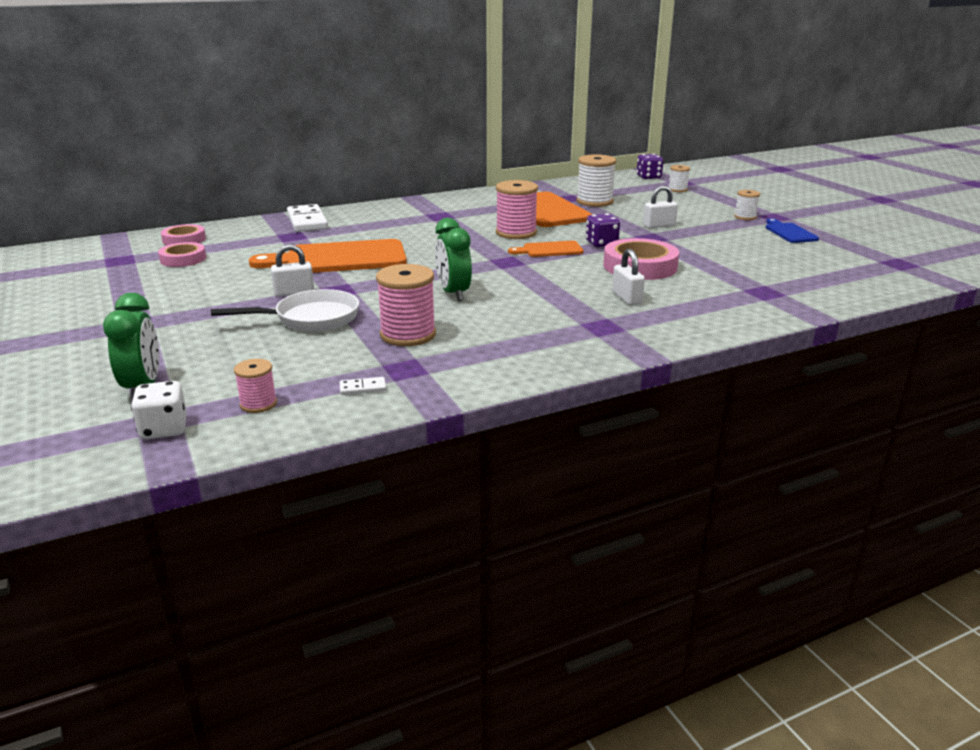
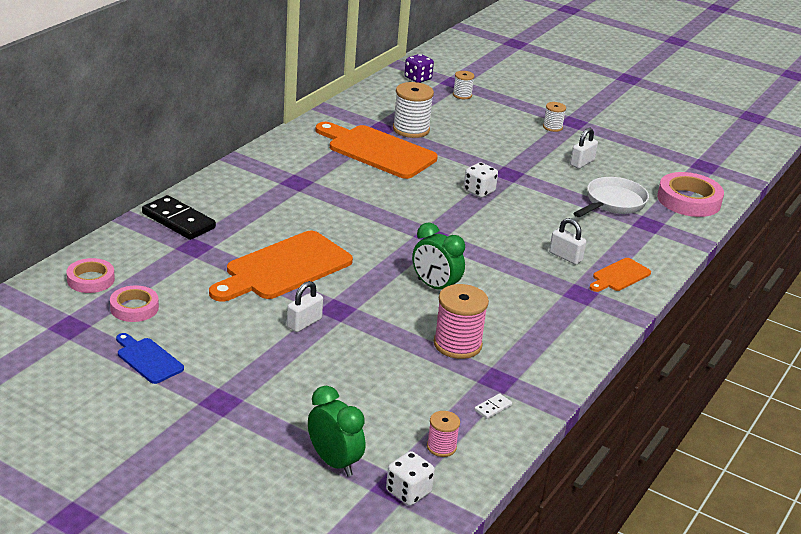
camera: 35 degrees left, 5 degrees up
white pan [211,289,359,332] -> white pan moved to [573,177,649,217]
white domino [287,204,328,232] -> black domino [142,195,216,240]
pink spool [496,180,538,239] -> none
orange cutting board [508,241,584,257] -> orange cutting board moved to [590,258,651,292]
purple dice [586,213,620,247] -> white dice [464,162,498,198]
pink tape [603,238,679,280] -> pink tape moved to [657,172,724,217]
white padlock [643,185,678,228] -> white padlock moved to [570,128,598,169]
blue cutting board [766,218,819,243] -> blue cutting board moved to [116,333,184,384]

